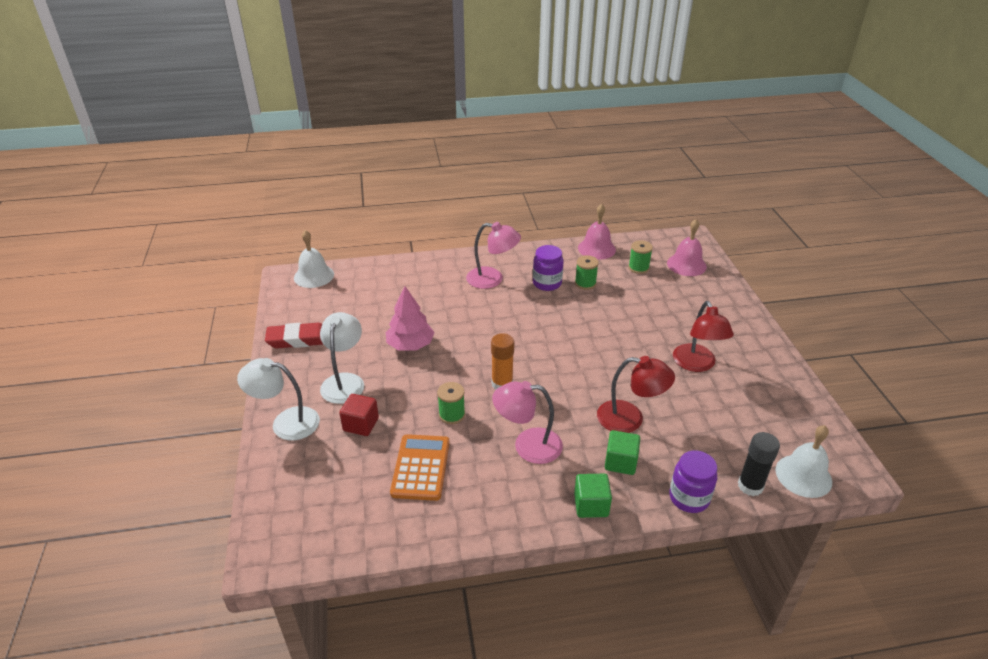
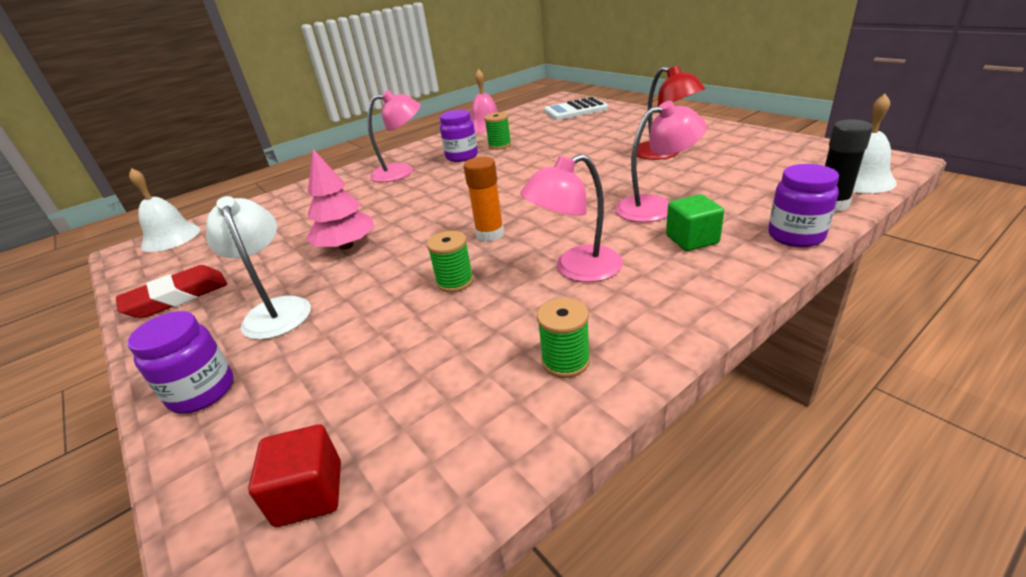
camera: 25 degrees left, 5 degrees down
white lamp [237,358,320,440] -> purple jar [127,311,234,414]
red cube [339,394,379,436] -> red cube moved to [248,424,341,527]
orange calculator [390,434,450,501] -> none
green cube [574,474,612,518] -> none
red lamp [597,356,675,433] -> pink lamp [615,101,707,222]
green spool [628,240,653,274] -> green spool moved to [537,298,590,378]
pink bell [667,219,707,276] -> white calculator [544,97,608,120]

